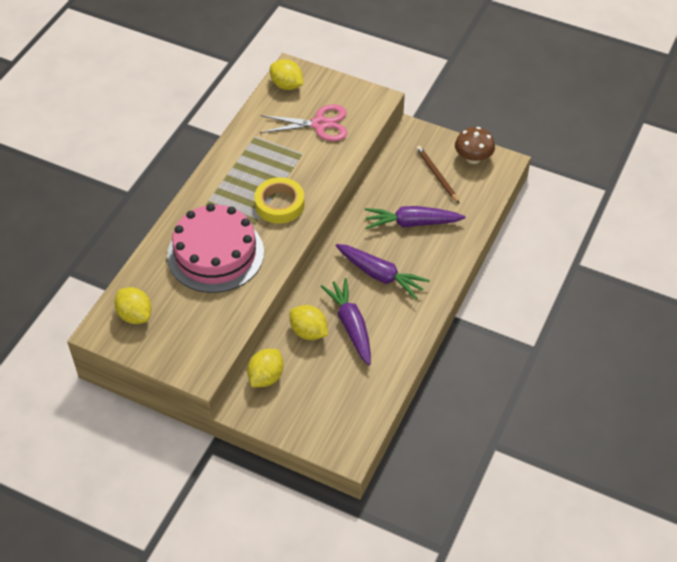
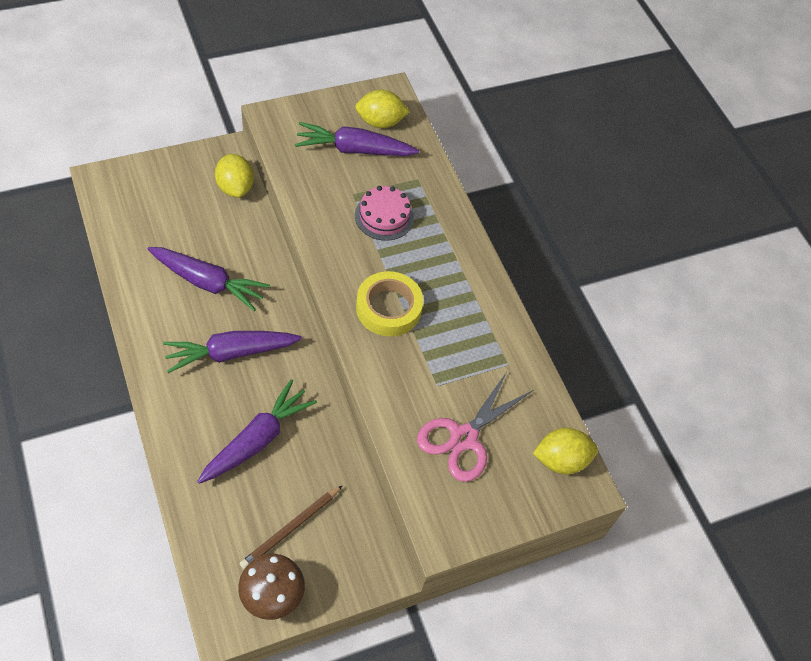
camera: 125 degrees right, 5 degrees up
pink cake [167,204,264,293] -> pink cake [355,186,414,241], size x0.51
yellow lemon [289,305,328,340] -> none
brown pencil [416,146,459,203] -> brown pencil turned 120 degrees clockwise [239,485,343,569]
none -> purple carrot [295,122,419,156]

